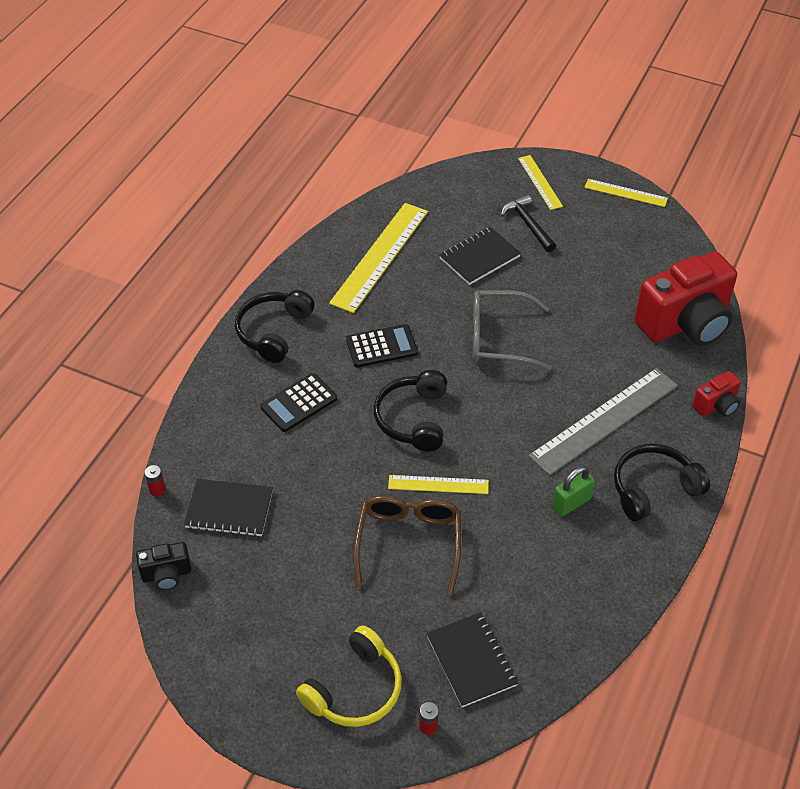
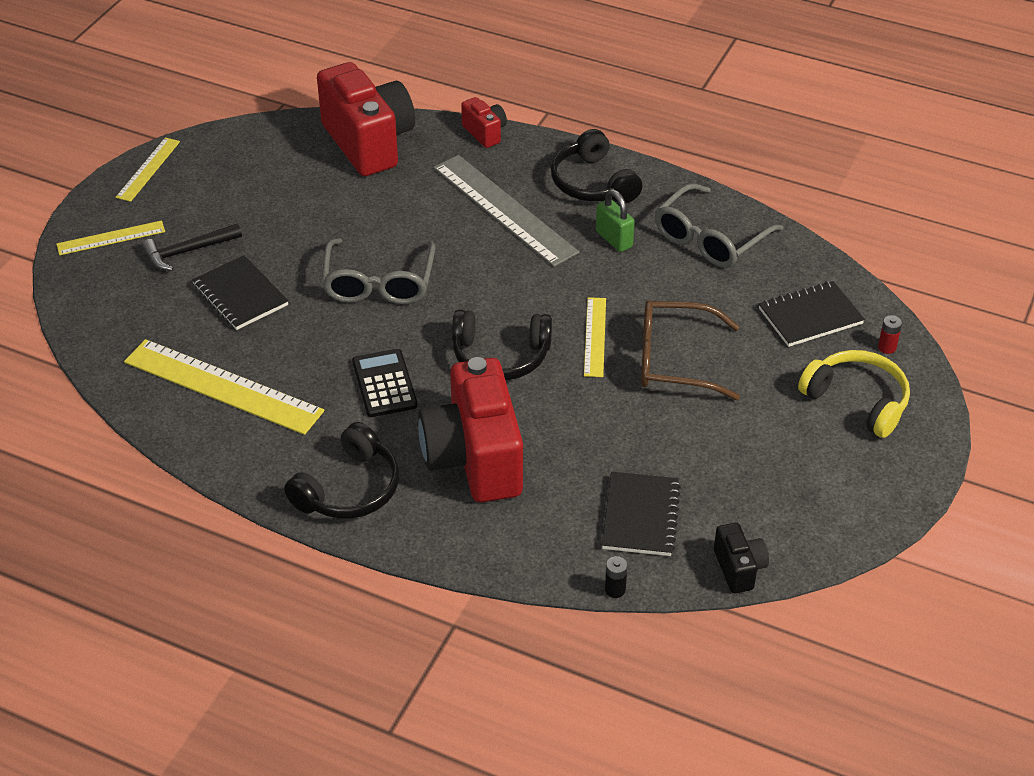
camera: 90 degrees left, 5 degrees down
red battery [145,465,166,497] -> black battery [605,556,627,598]
black headphones [235,290,315,363] -> black headphones turned 75 degrees counterclockwise [284,422,399,519]
black calculator [261,373,337,432] -> red camera [418,357,523,502]
none -> grey glasses [655,183,784,268]

